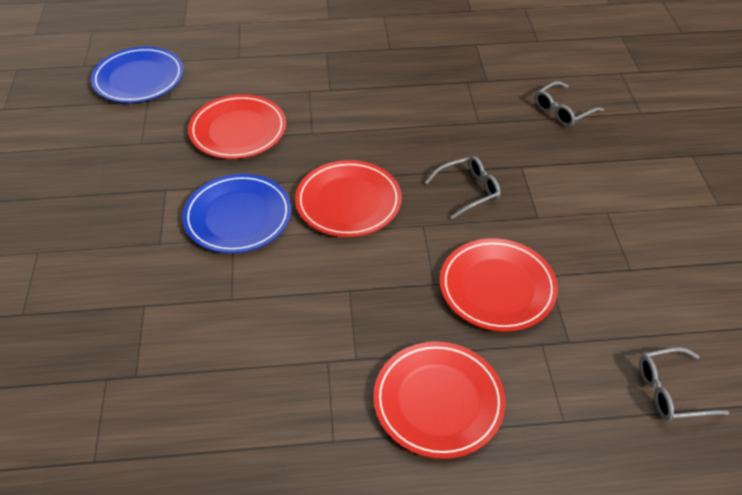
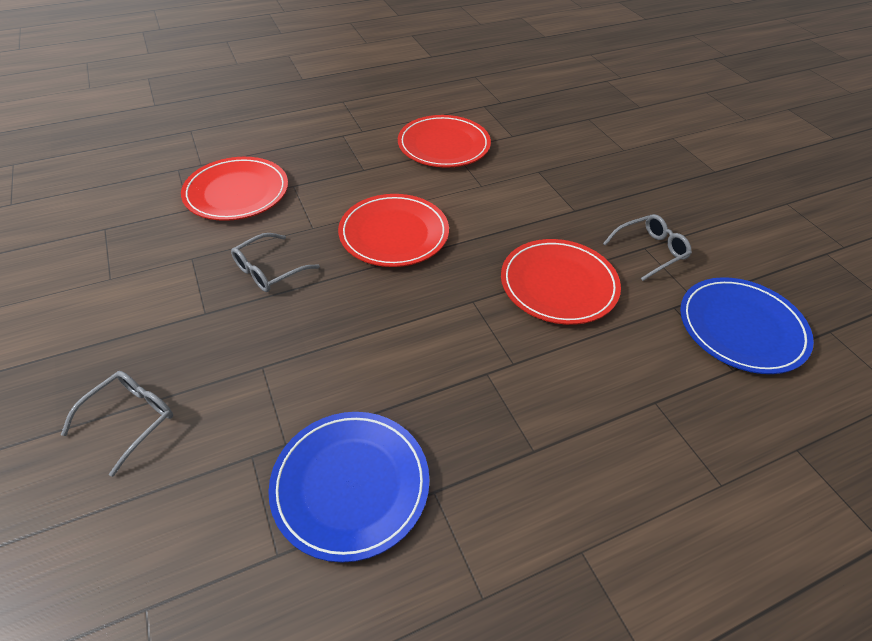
camera: 160 degrees right, 0 degrees up
blue plate [182,174,292,253] -> blue plate moved to [268,412,430,563]
red plate [373,342,506,459] -> red plate moved to [398,115,491,168]
grey glasses [639,347,729,421] -> grey glasses moved to [603,214,692,281]

